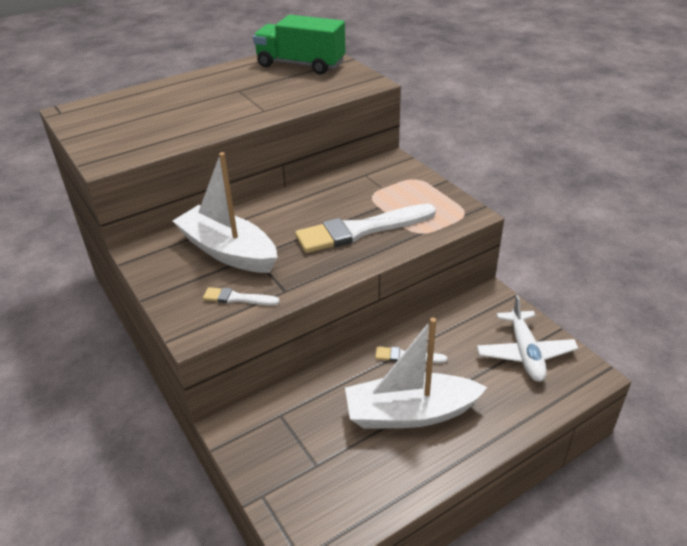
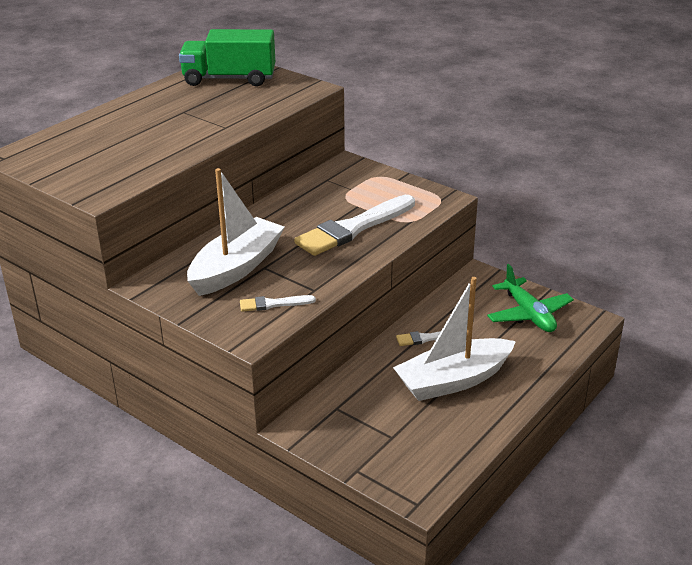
camera: 20 degrees left, 5 degrees down
white boat [173,152,278,273] -> white boat turned 105 degrees clockwise [187,168,284,296]
white plane [477,295,578,382] -> green plane [487,264,574,332]

